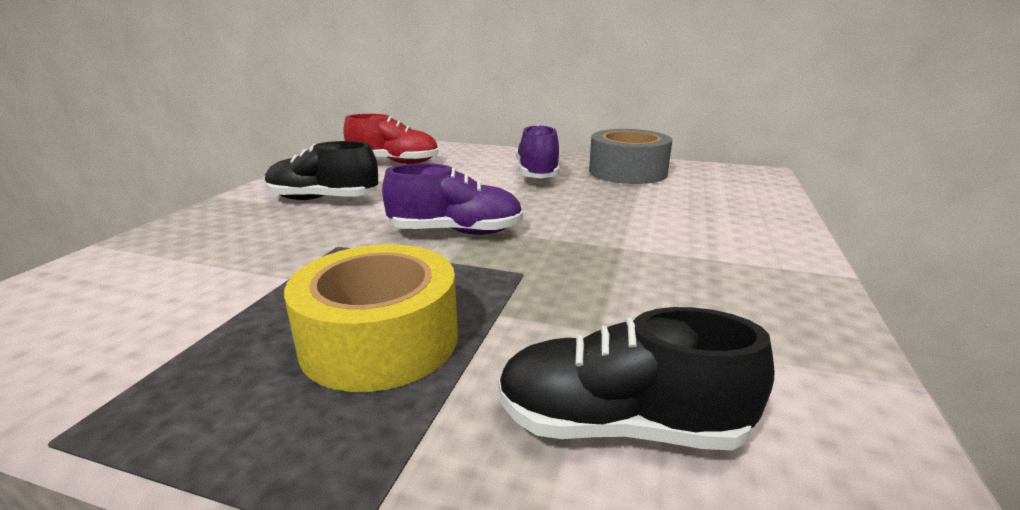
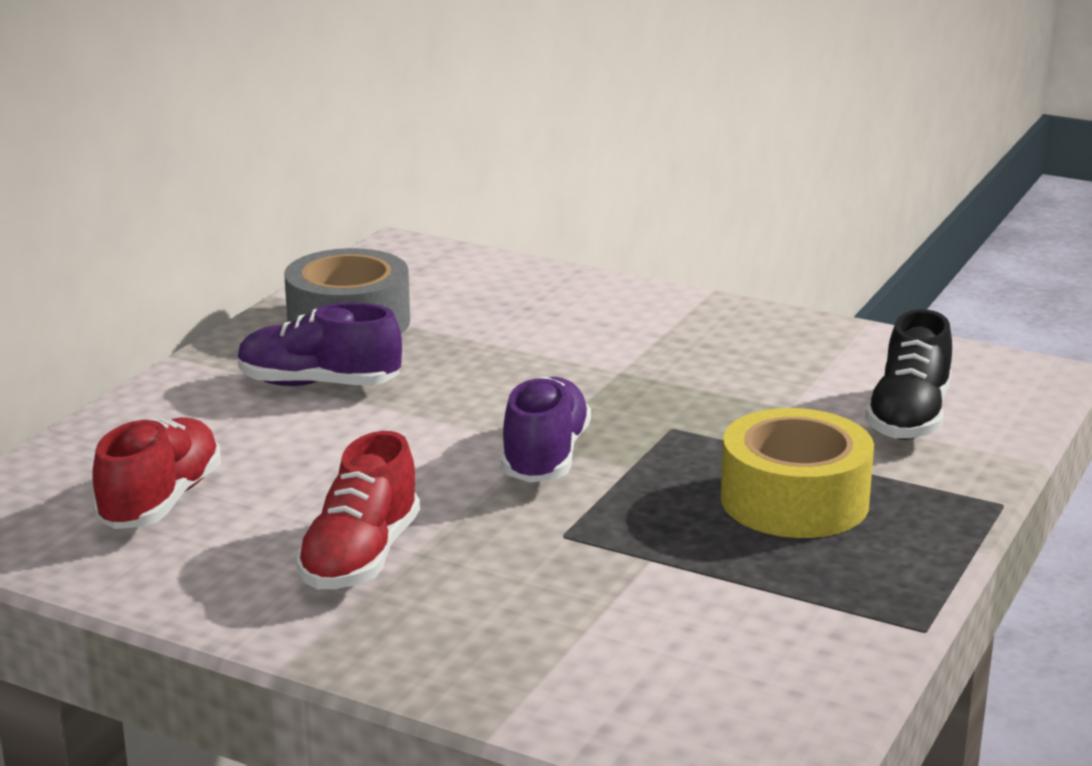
camera: 80 degrees left, 0 degrees up
black shoe [265,141,378,200] -> red shoe [296,431,420,589]

